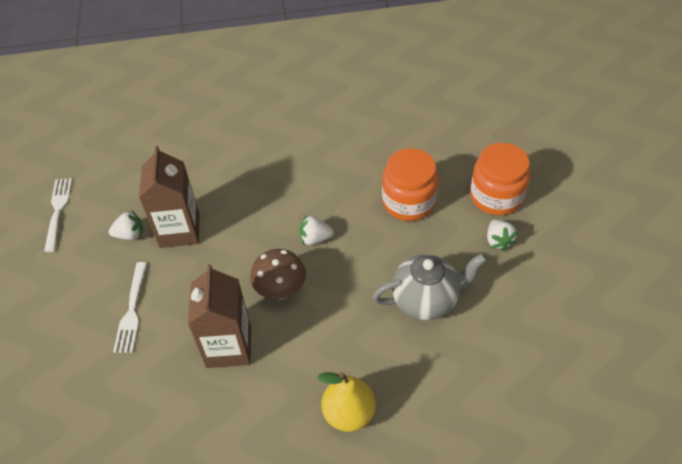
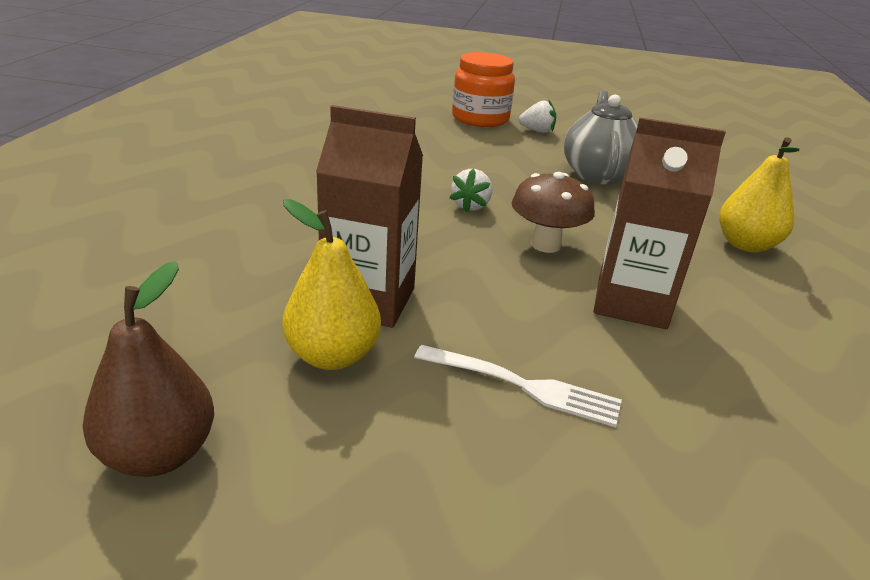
camera: 75 degrees left, 20 degrees down
white fork [44,178,72,252] -> brown pear [83,261,214,477]
white strawberry [109,210,144,240] -> yellow pear [282,199,381,370]
orange jar [382,148,438,221] -> none

